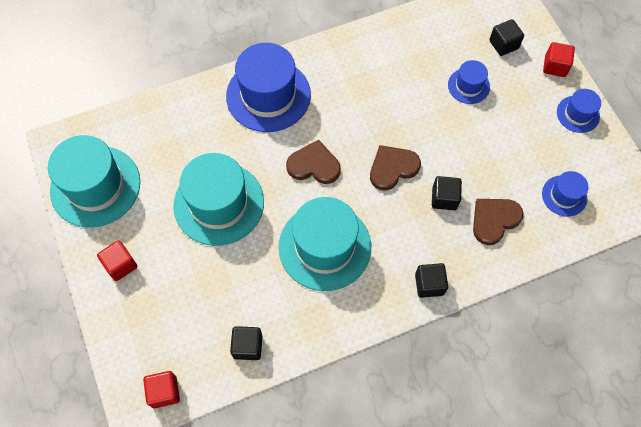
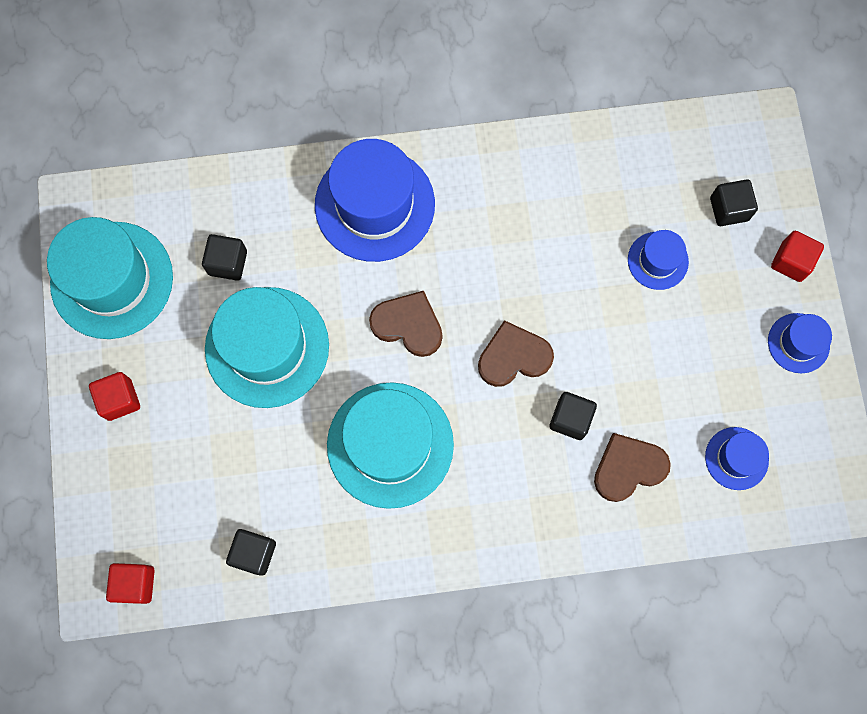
camera: 15 degrees right, 10 degrees up
black cube [415,263,448,298] -> black cube moved to [202,234,247,281]

